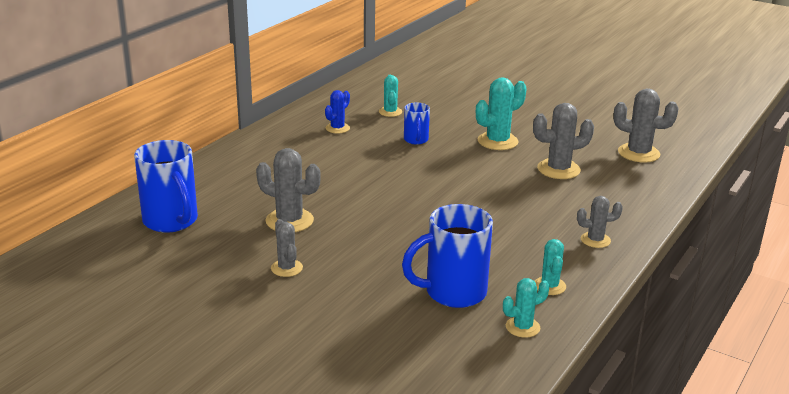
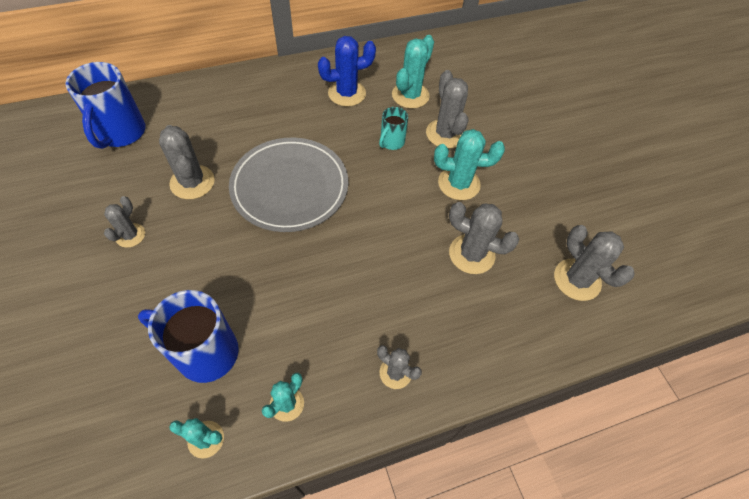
camera: 35 degrees right, 30 degrees up
blue cactus [325,90,350,133] -> blue cactus [318,36,376,107], size x1.63
turquoise cactus [379,75,402,117] -> turquoise cactus [392,35,434,109], size x1.63
blue mug [404,103,430,145] -> turquoise mug [379,107,408,150]
none -> grey plate [229,138,348,232]
none -> grey cactus [426,70,468,149]

